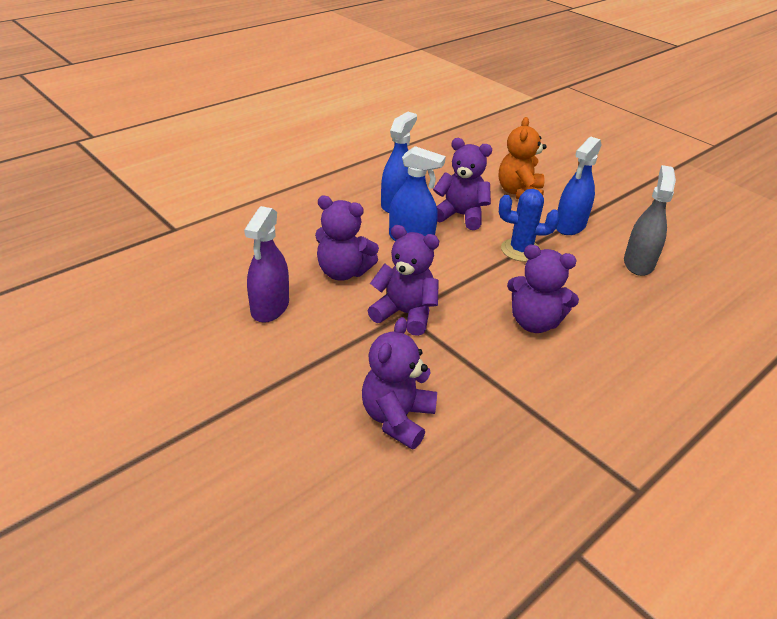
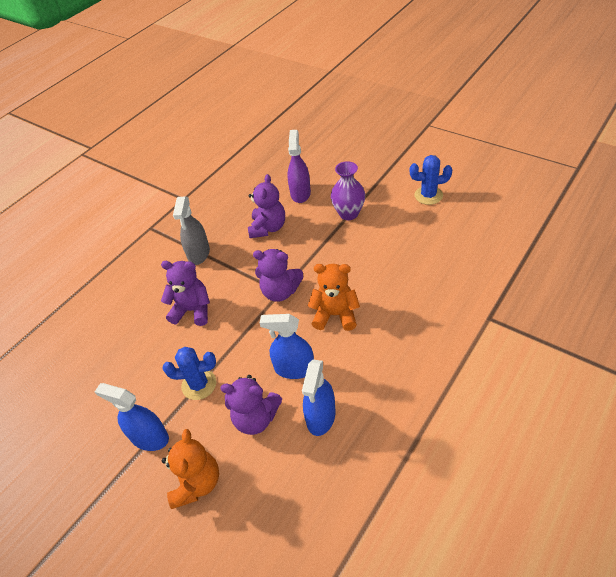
camera: 175 degrees right, 10 degrees up
purple spray bottle [244,206,289,323] -> purple spray bottle moved to [287,130,311,203]
purple teddy bear [315,195,379,281] -> orange teddy bear [308,264,360,331]
blue spray bottle [556,137,602,235] -> blue spray bottle turned 90 degrees counterclockwise [95,383,169,451]
grey spray bottle [624,165,676,276] -> grey spray bottle moved to [173,197,210,265]
none -> purple vase [331,161,365,220]
none -> blue cactus [410,155,452,205]

